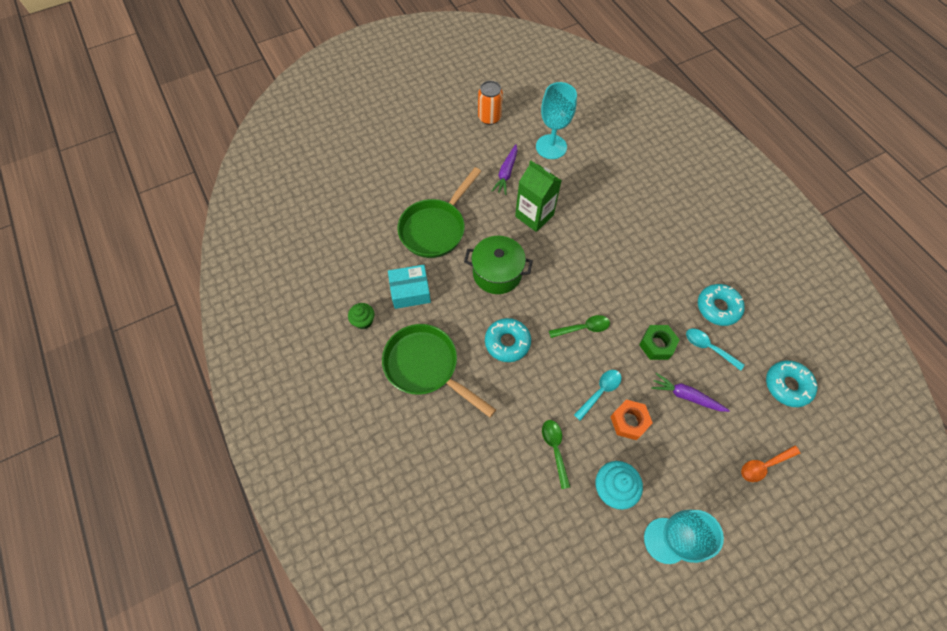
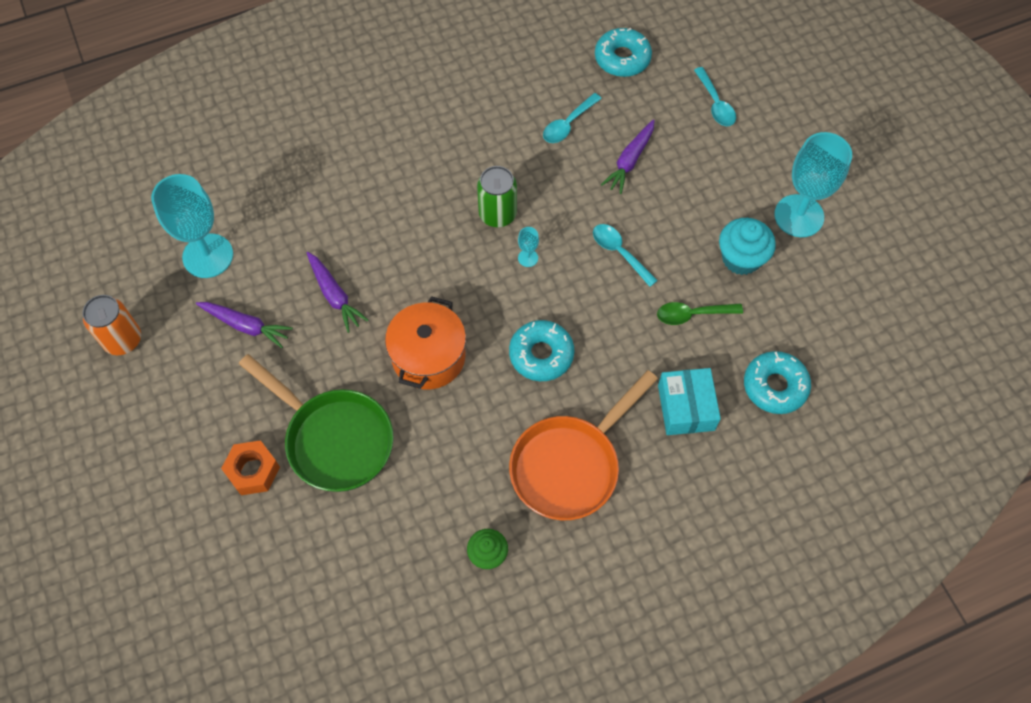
camera: 85 degrees left, 0 degrees up
green pan [382,324,496,417] -> orange pan [509,370,658,520]
turquoise box [388,265,431,309] -> turquoise box moved to [658,368,721,435]
green pot [464,236,533,294] -> orange pot [385,296,466,389]
green carton [515,161,562,232] -> purple carrot [307,252,369,333]
green spoon [549,315,610,338] -> turquoise goblet [518,227,539,267]
orange nut [610,399,653,440] -> orange nut moved to [221,440,280,495]
green nut [639,325,680,360] -> none
turquoise donut [698,284,745,326] -> turquoise donut moved to [744,351,811,414]
orange spoon [741,445,800,482] -> turquoise spoon [694,67,736,126]
none -> green can [477,166,517,227]

